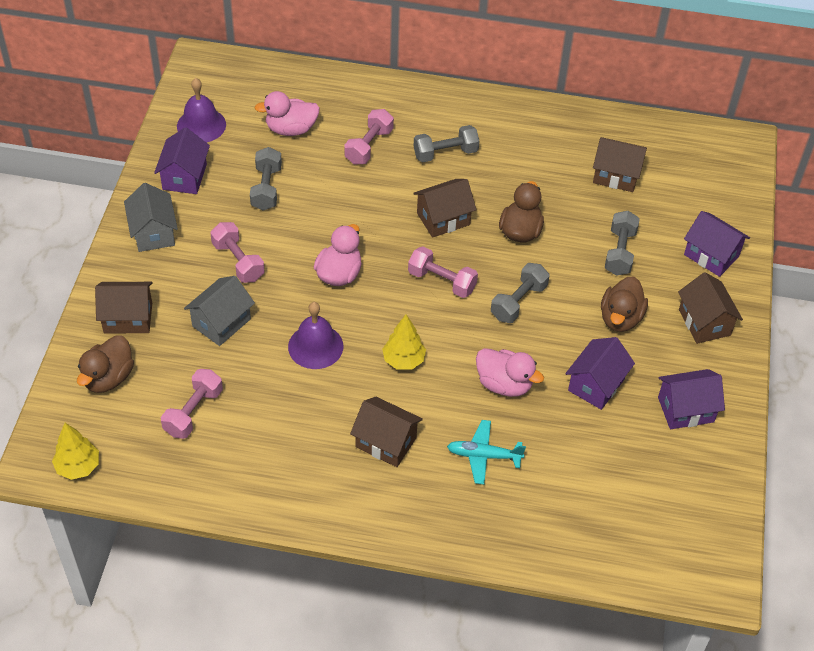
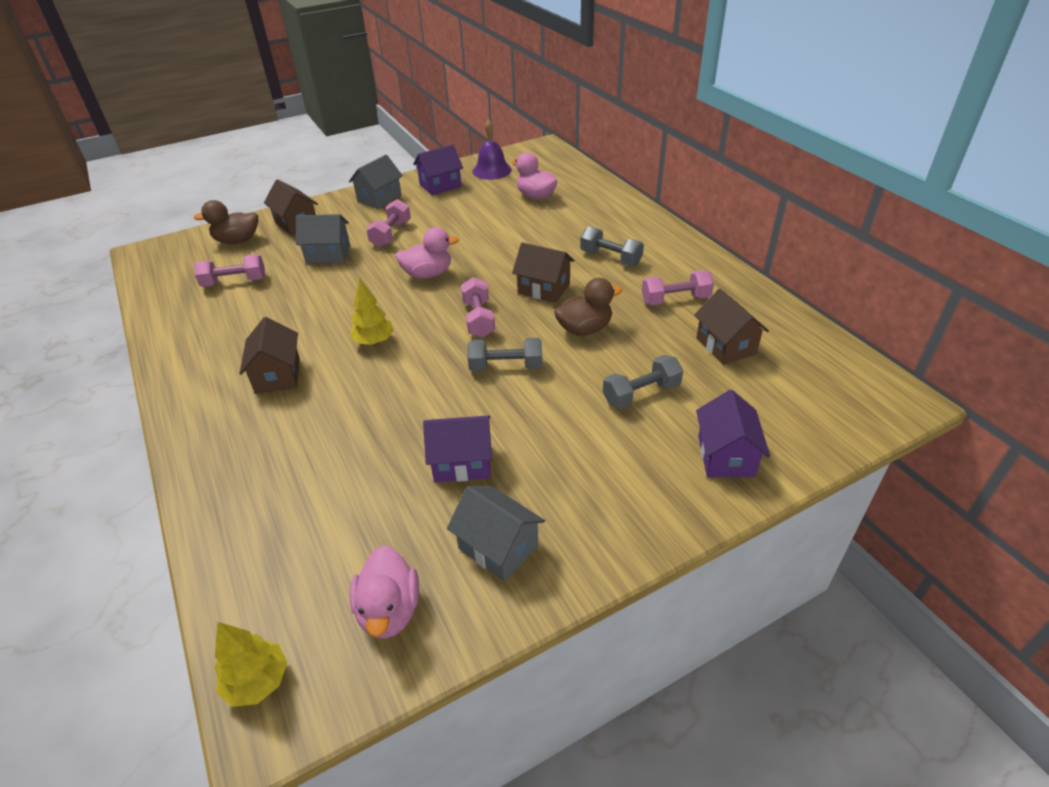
camera: 55 degrees right, 10 degrees down
yellow tree [52,423,99,480] -> yellow tree moved to [215,622,287,707]
grey dumbbell [250,147,282,211] -> none
purple bell [288,302,343,369] -> none
pink dumbbell [344,109,394,165] -> pink dumbbell moved to [642,270,714,305]
turquoise plane [447,420,526,485] -> none
pink duck [476,348,544,397] -> pink duck moved to [350,546,419,639]
brown duck [601,276,648,332] -> none
purple house [658,369,725,429] -> grey house [447,486,545,582]
brown house [678,272,743,344] -> none

